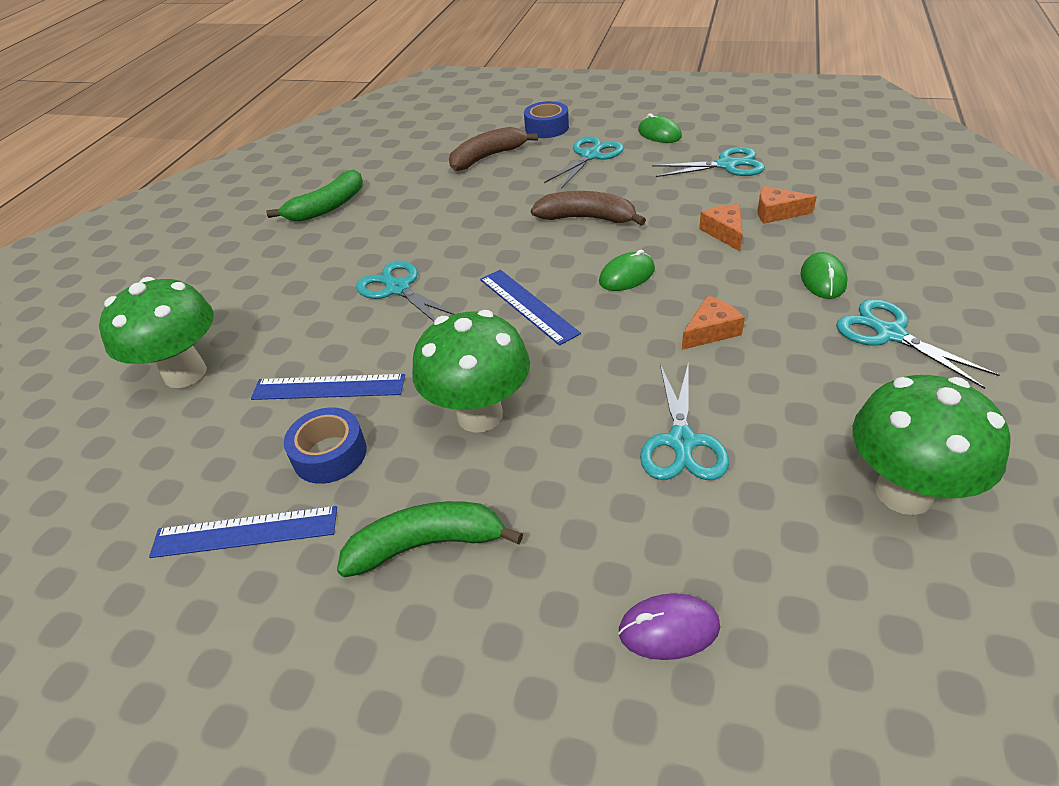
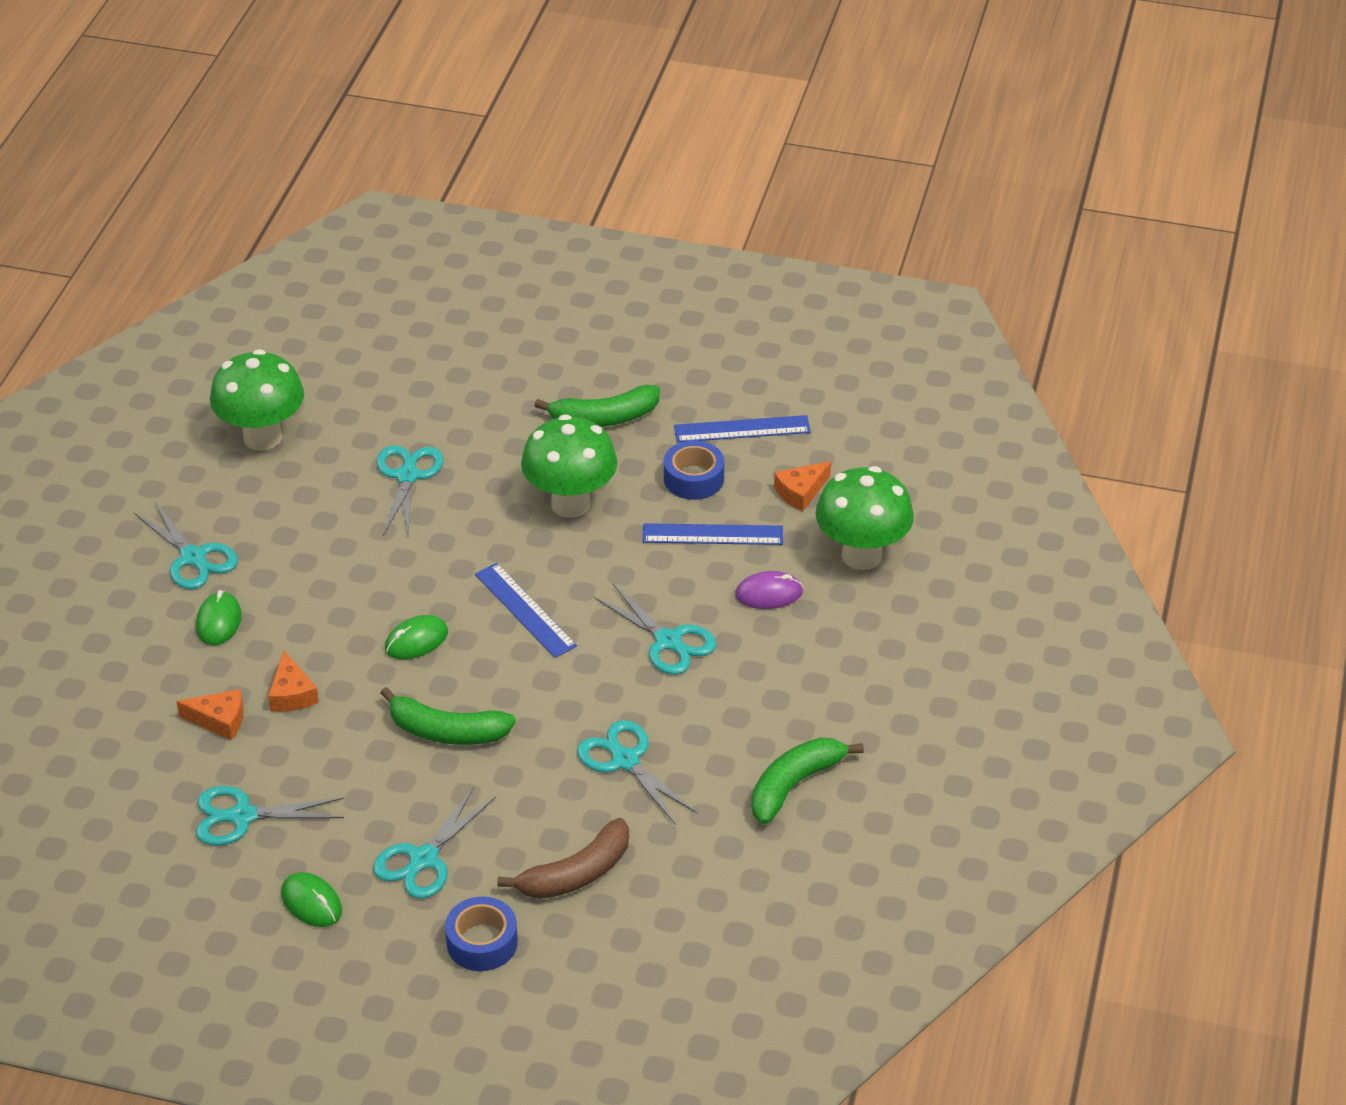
camera: 175 degrees right, 0 degrees up
brown banana [531,191,646,226] -> green banana [380,687,516,745]
purple mouse [618,593,720,660] -> purple mouse moved to [735,571,803,609]
orange cheese [682,295,745,350] -> orange cheese moved to [774,461,831,511]
none -> turquoise scissors [577,720,697,825]

